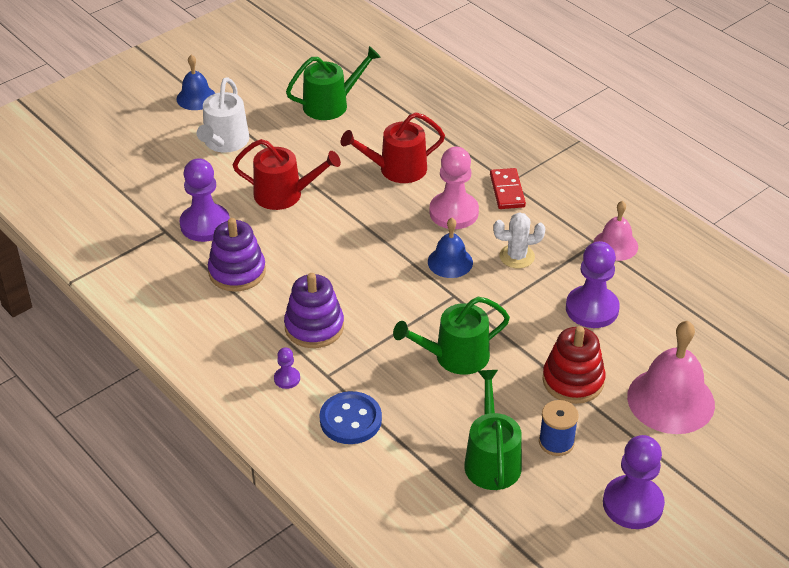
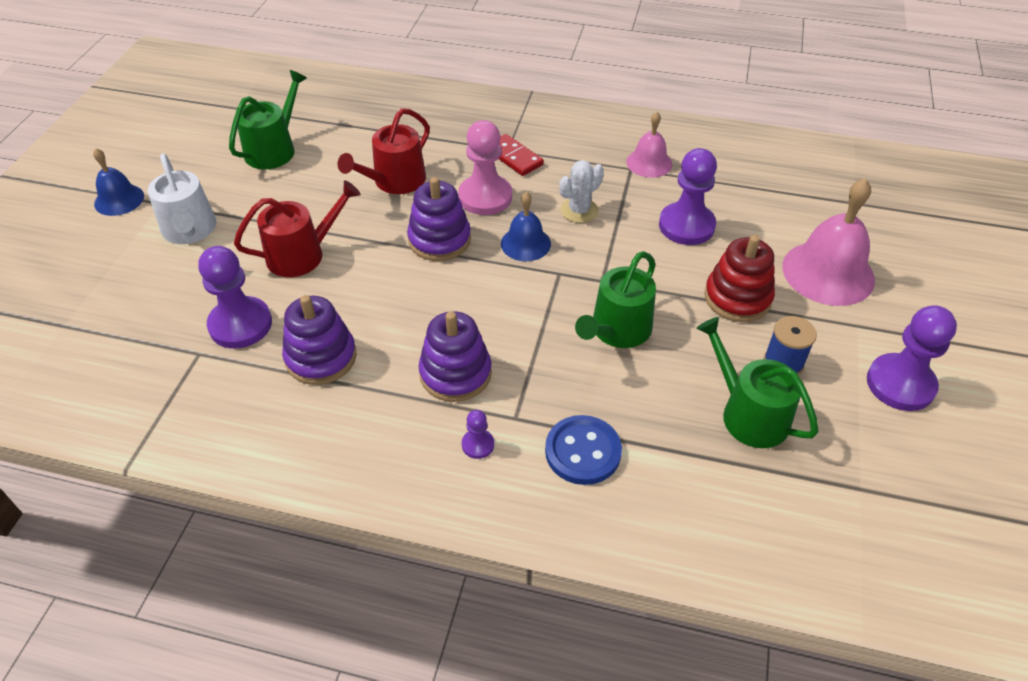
camera: 35 degrees left, 5 degrees up
none -> purple stacking toy [407,177,471,261]

